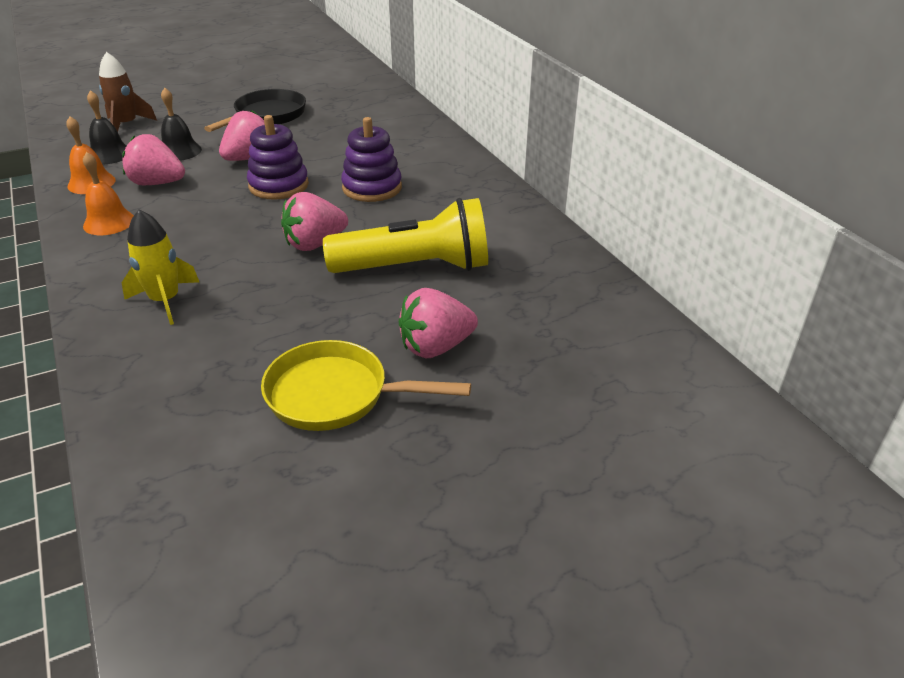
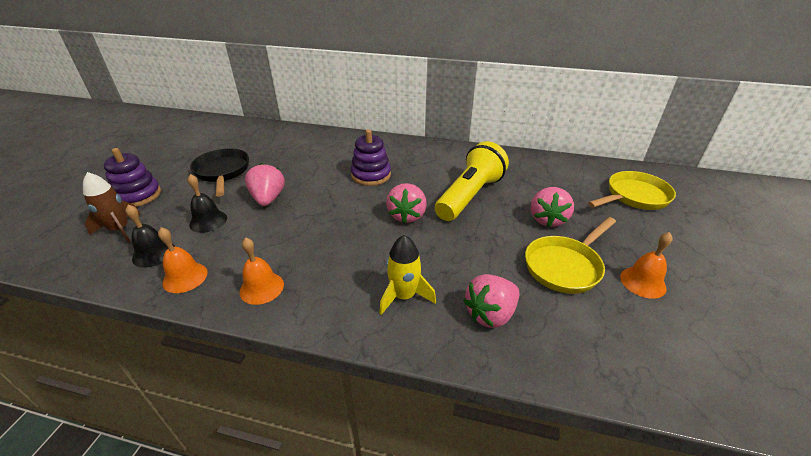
camera: 50 degrees left, 0 degrees up
pink strawberry [122,134,185,185] -> pink strawberry moved to [463,274,519,328]
purple stacking toy [247,115,309,199] -> purple stacking toy moved to [104,148,161,207]
none -> yellow pan [588,171,676,210]
none -> orange bell [620,232,673,299]

